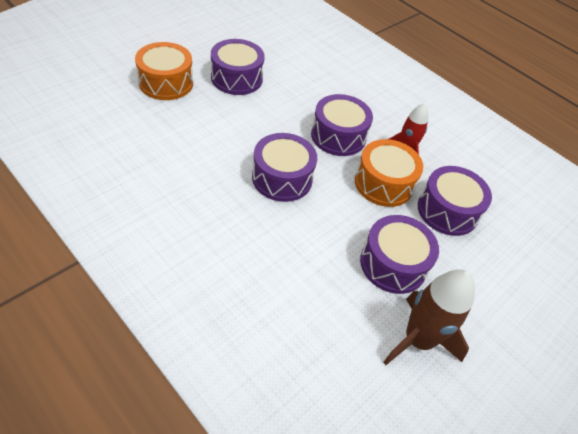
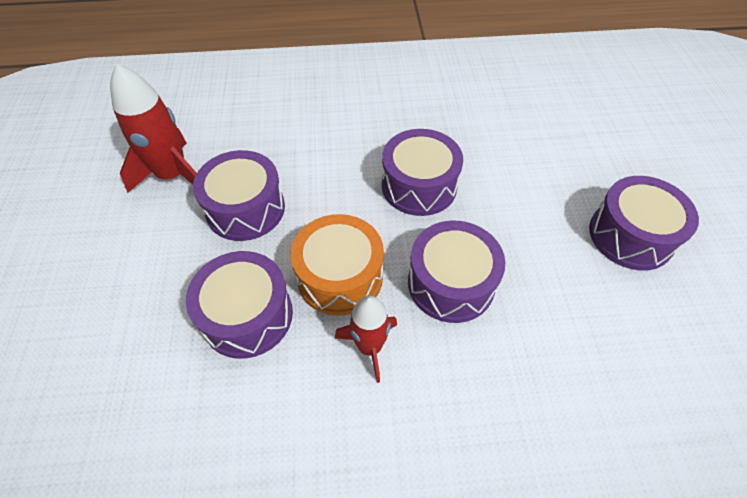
camera: 135 degrees right, 5 degrees up
orange drum [135,42,193,100] -> none
brown rocket [383,269,475,365] -> red rocket [110,63,197,193]

